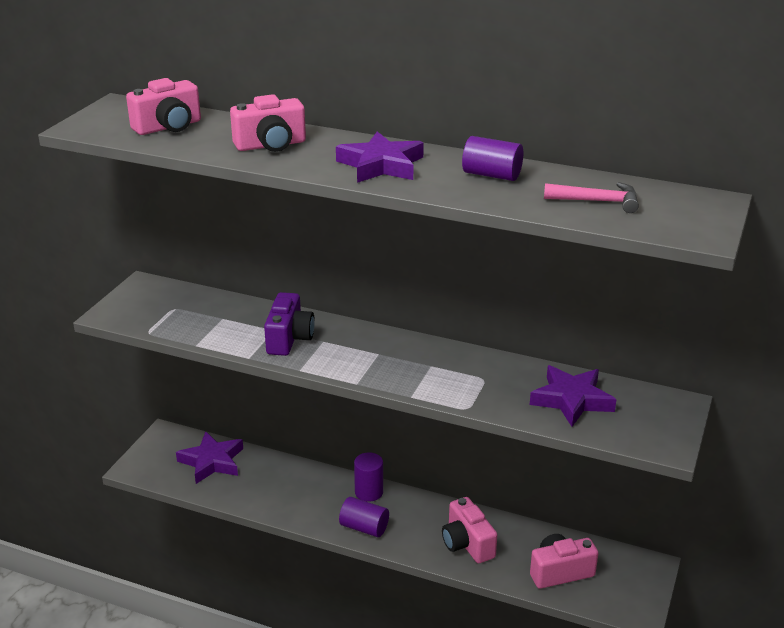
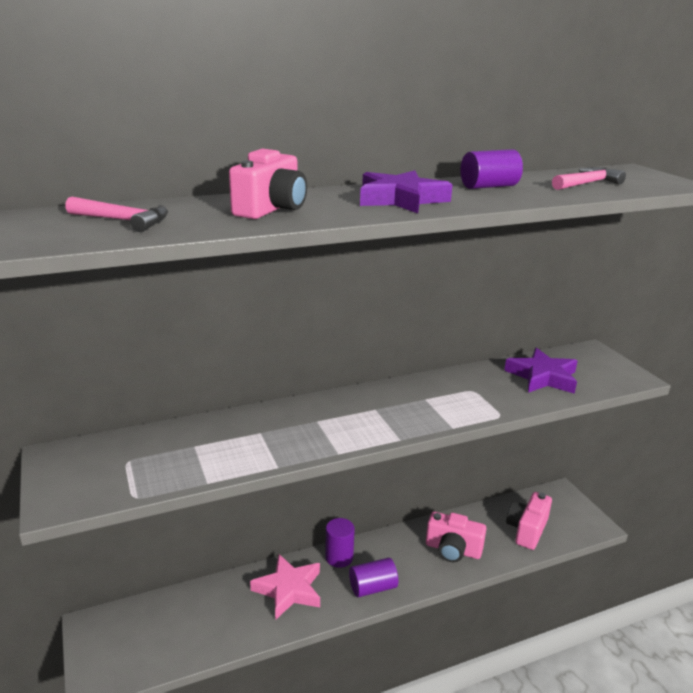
camera: 45 degrees left, 5 degrees down
pink camera [126,78,201,135] -> pink hammer [65,197,168,232]
purple star [176,431,243,484] -> none
purple camera [264,292,315,356] -> none
none -> pink star [250,554,320,620]

